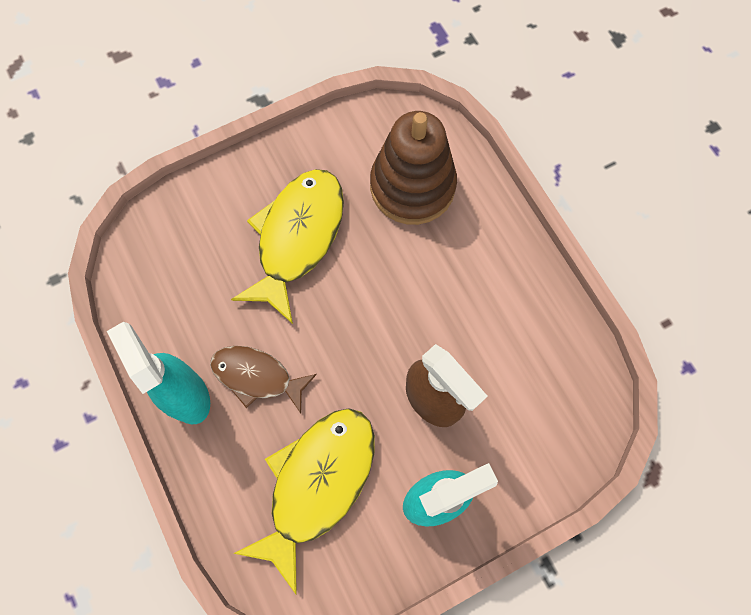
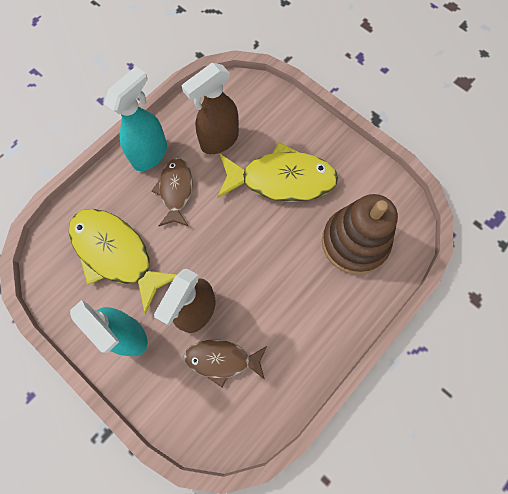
camera: 70 degrees right, 0 degrees up
yellow fish [233,408,375,594] -> yellow fish turned 150 degrees counterclockwise [69,209,177,315]
none -> brown spray bottle [182,63,239,154]
none -> brown fish [184,339,267,387]

